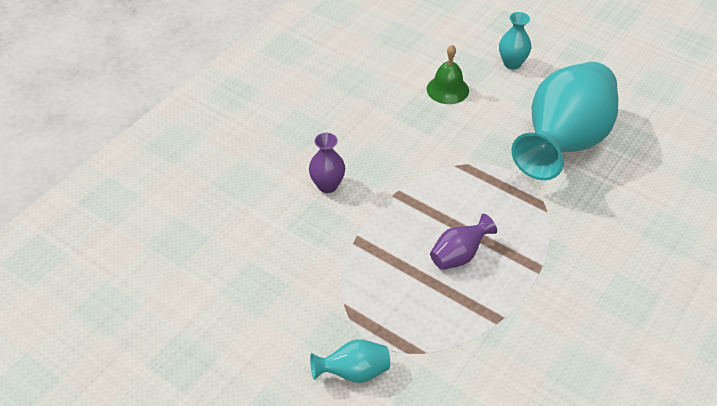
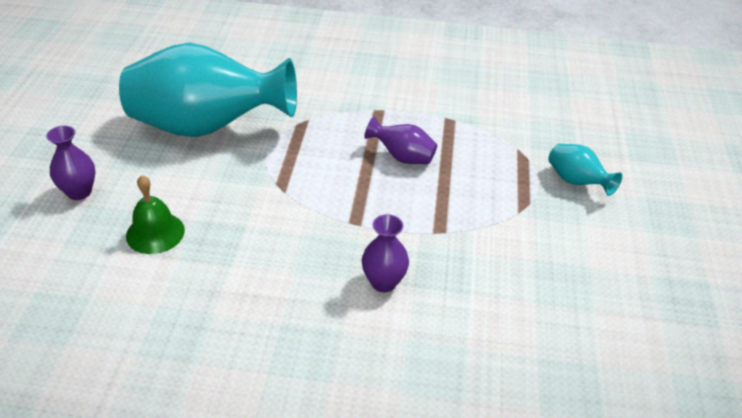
camera: 120 degrees left, 5 degrees down
turquoise vase [499,12,531,69] -> purple vase [46,126,96,200]

